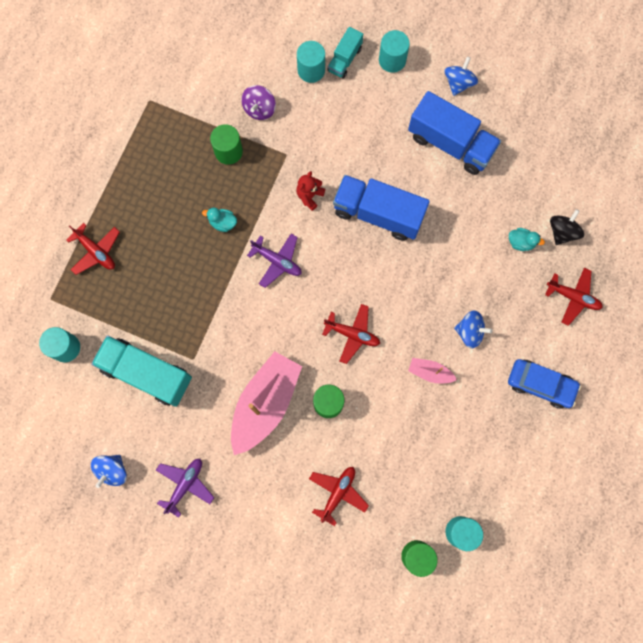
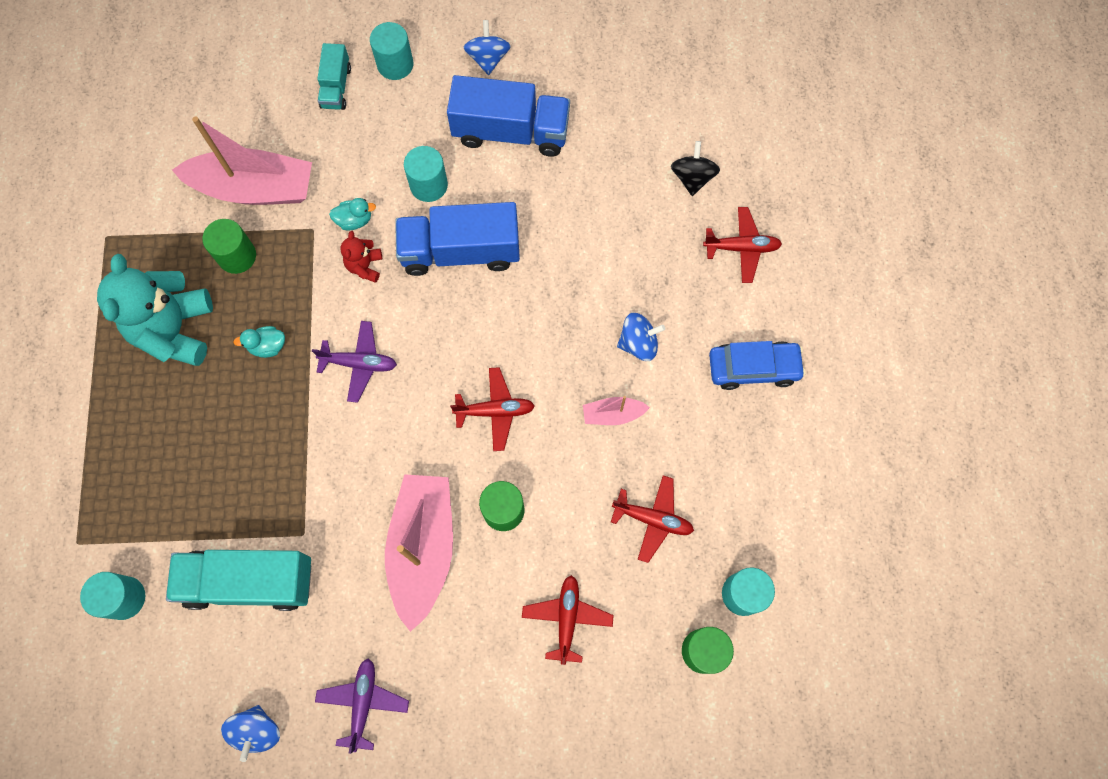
camera: 25 degrees left, 5 degrees down
red plane [66,223,120,275] -> red plane moved to [611,475,694,563]
purple spinning top [241,85,276,120] -> pink boat [172,116,312,205]
turquoise cylinder [297,41,325,83] -> turquoise cylinder moved to [404,146,448,202]
turquoise duck [509,228,545,251] -> turquoise duck moved to [329,198,376,230]
none -> turquoise teddy bear [97,254,213,366]

